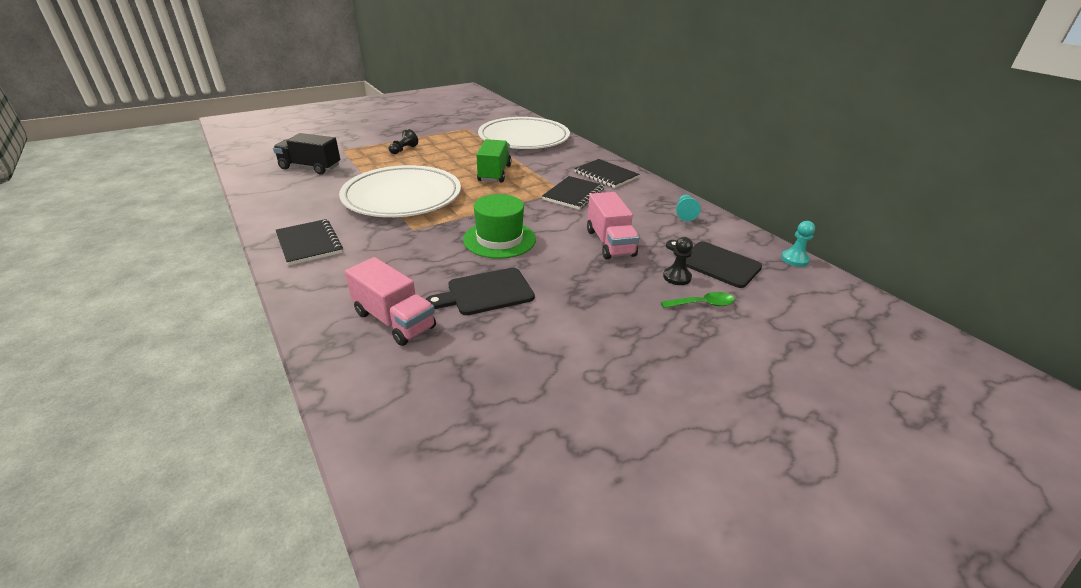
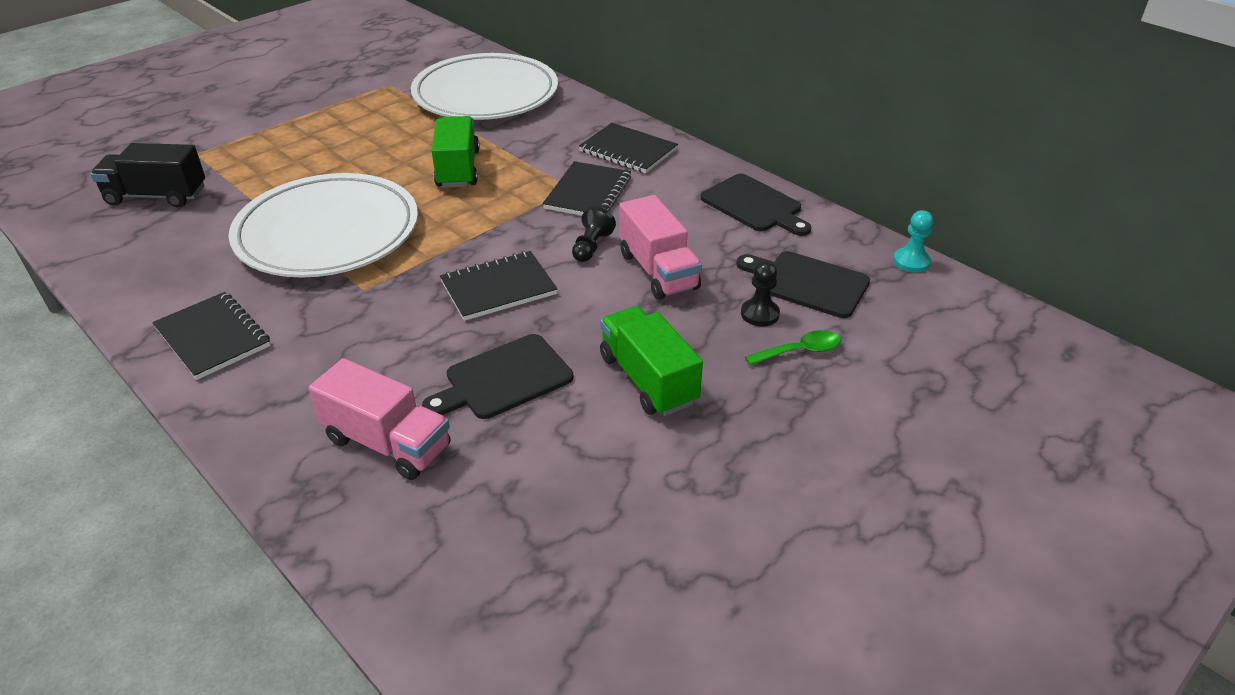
camera: 10 degrees left, 5 degrees up
black pawn [389,129,418,154] -> black pawn moved to [572,206,616,262]
green hat [463,194,536,259] -> black notebook [440,251,558,321]
turquoise pawn [676,195,701,221] -> black cutting board [700,174,812,236]
none -> green truck [600,306,703,416]

